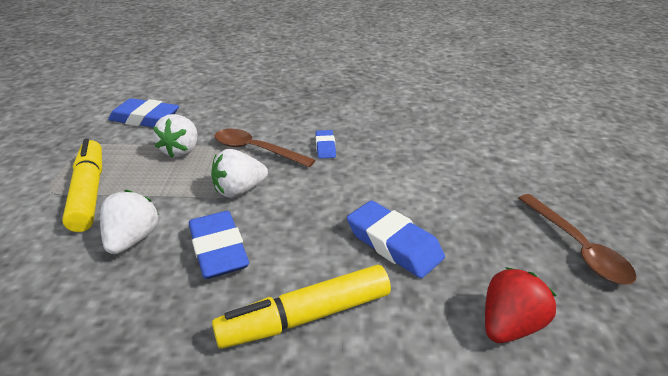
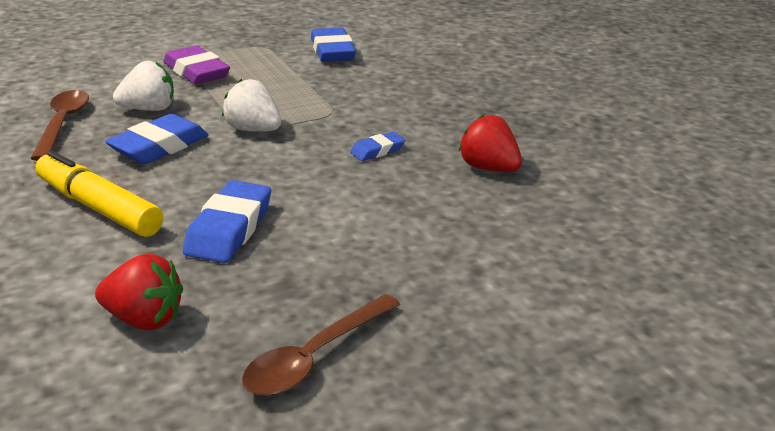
camera: 60 degrees right, 5 degrees down
yellow marker [62,139,102,232] -> purple eraser [163,45,230,84]
white strawberry [153,114,197,158] -> none
brown spoon [215,129,315,167] -> brown spoon moved to [30,90,89,161]
none -> red strawberry [458,114,522,172]

